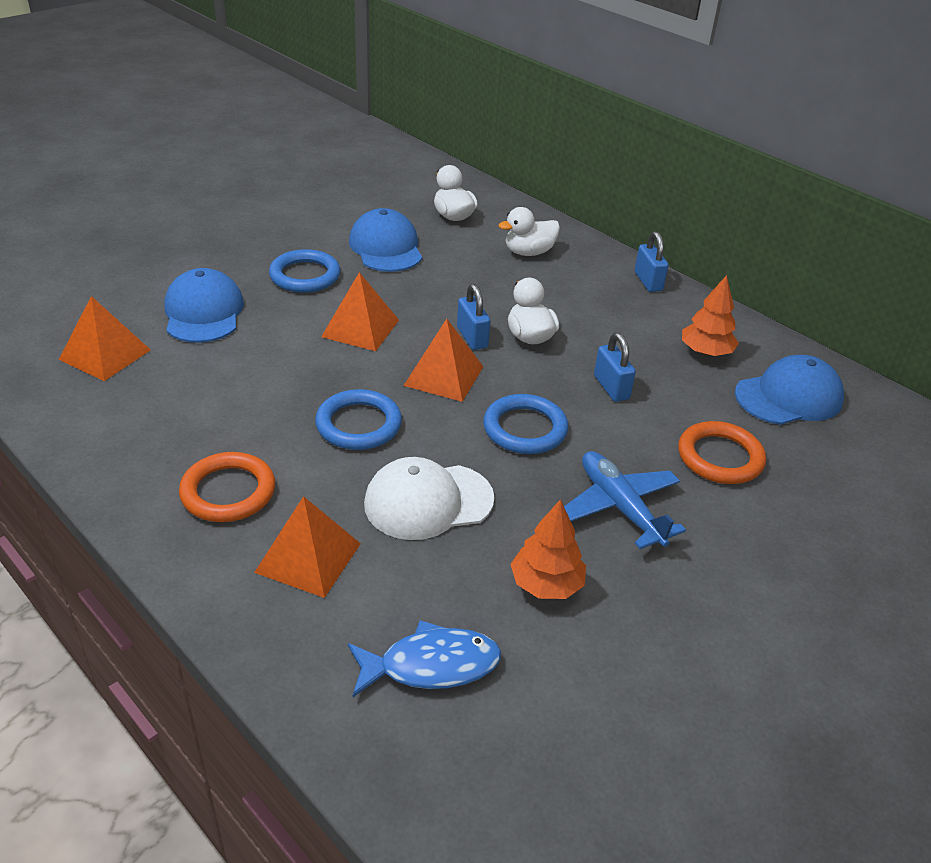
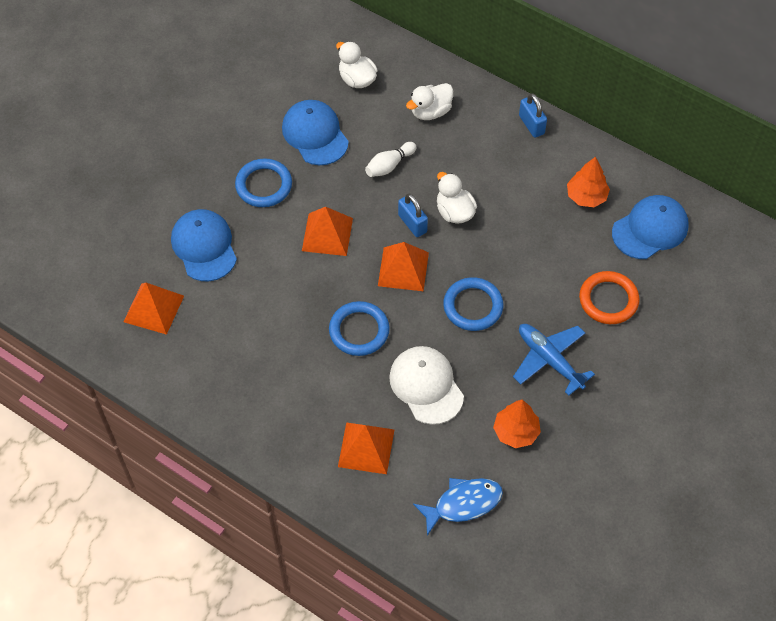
camera: 10 degrees left, 20 degrees up
orange ring [179,452,275,522] -> none
white cap [364,457,495,540] -> white cap turned 90 degrees clockwise [389,346,464,425]
blue padlock [594,333,636,402] -> none
none -> white bowling pin [365,142,416,177]

